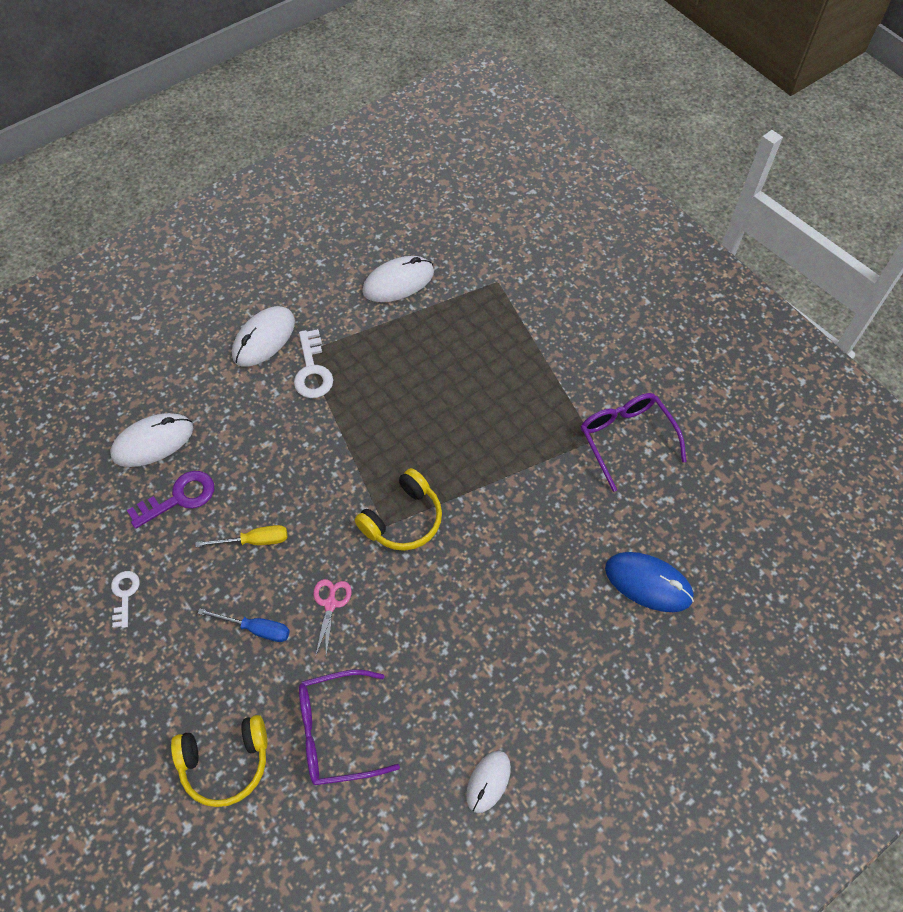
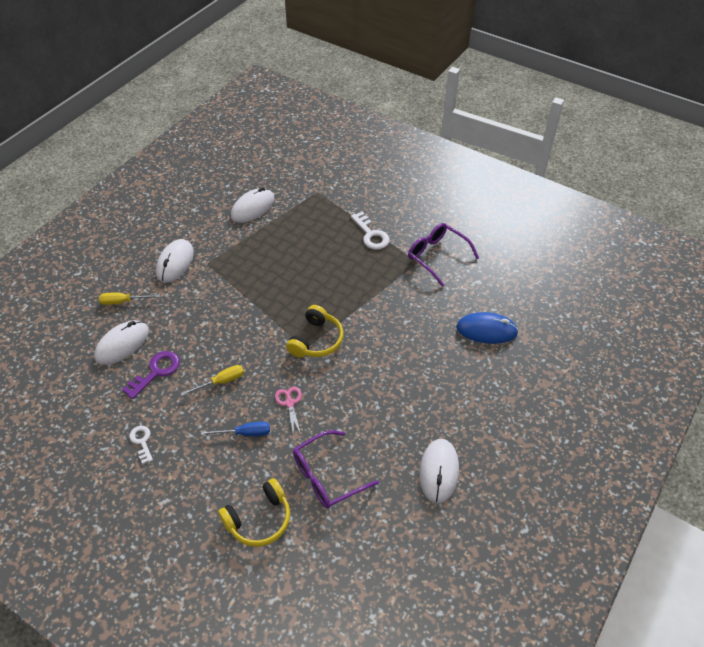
camera: 20 degrees left, 10 degrees down
white key [294,329,333,398] -> white key moved to [351,212,390,250]
white mouse [466,751,511,813] -> white mouse [419,439,459,503], size x1.56
none -> yellow screwdriver [99,292,160,305]

